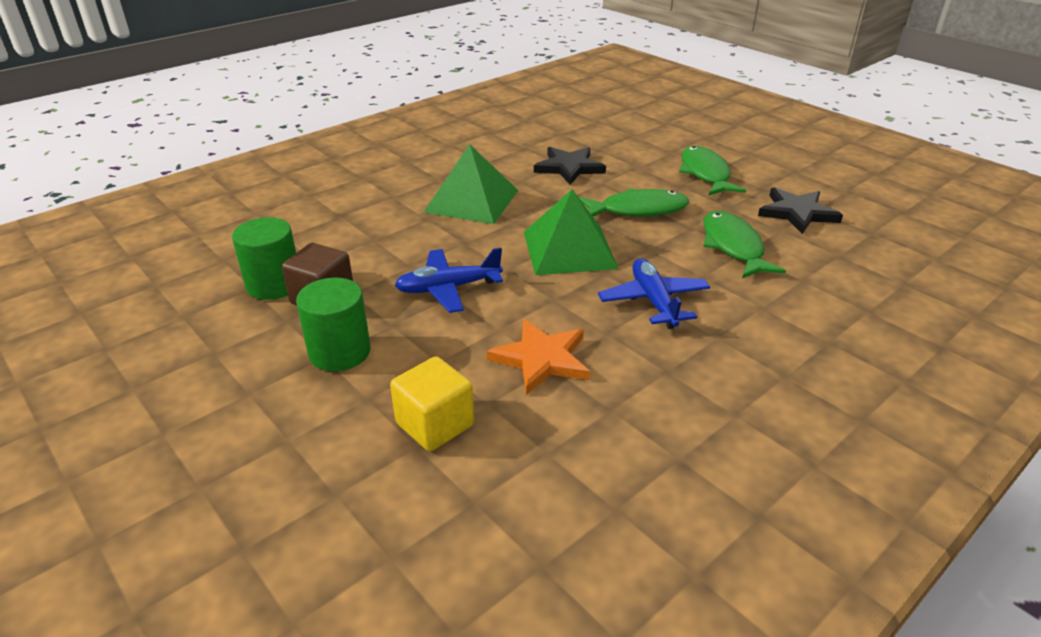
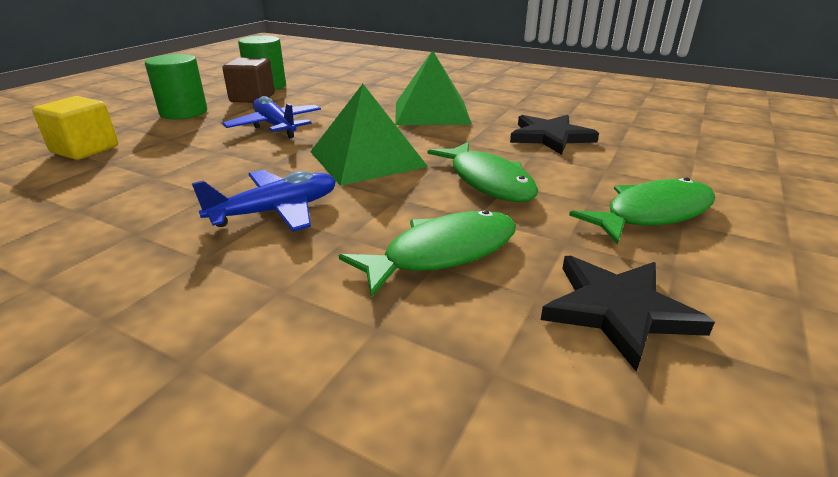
camera: 70 degrees right, 5 degrees down
orange star [487,319,590,395] -> none

